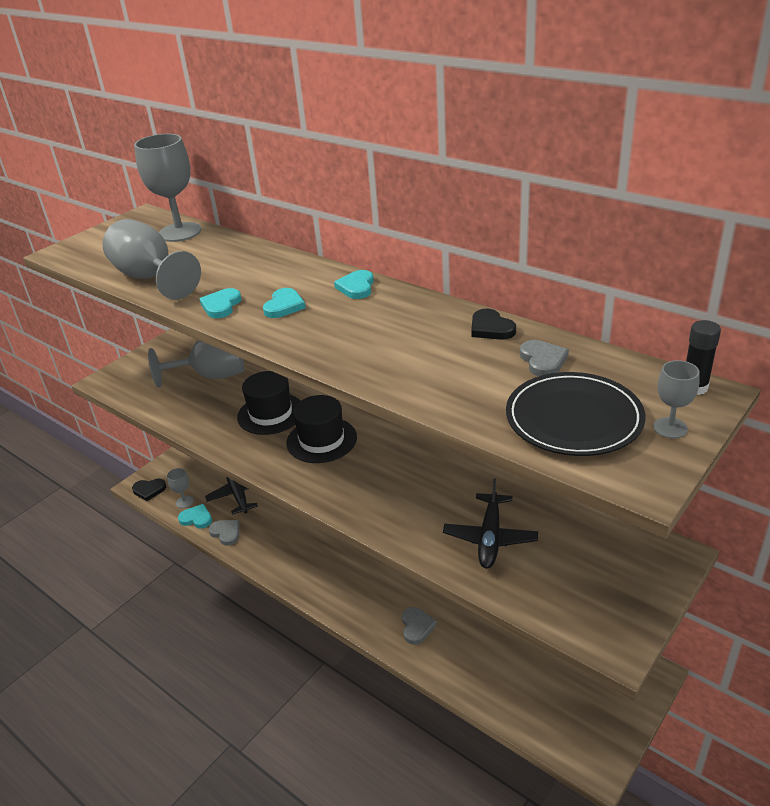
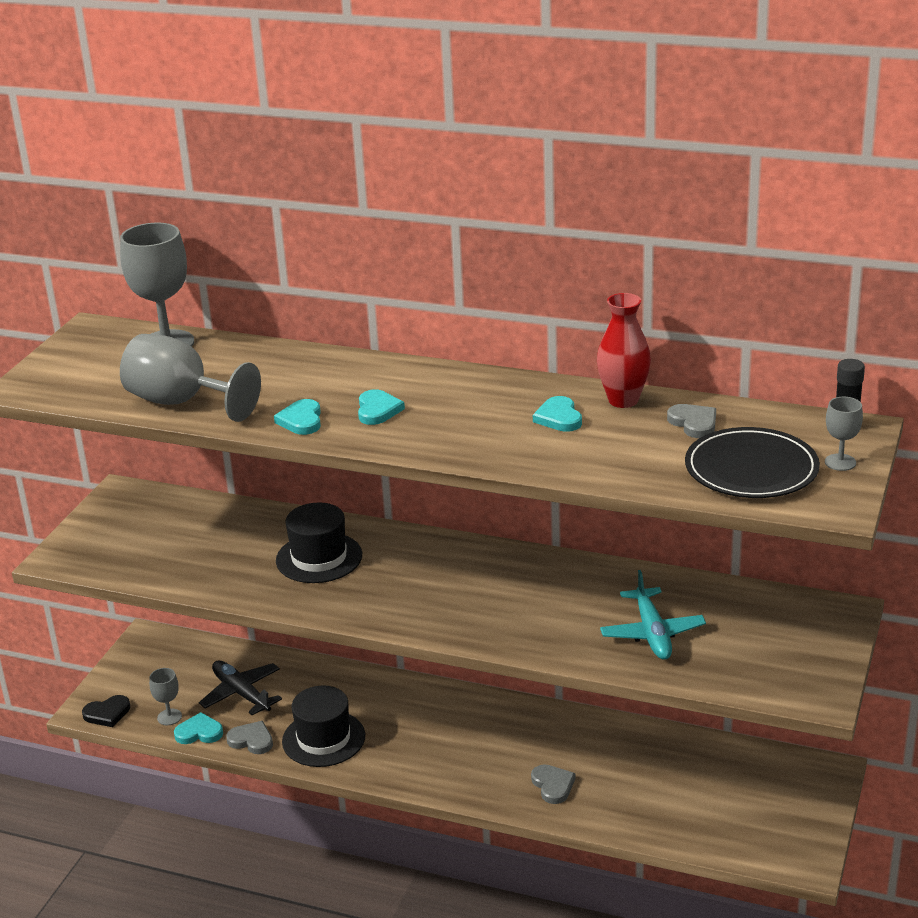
camera: 20 degrees left, 5 degrees down
grey goblet [148,340,244,388] -> none
black hat [287,395,357,463] -> black hat moved to [282,685,365,767]
turquoise heart [334,270,374,299] -> turquoise heart moved to [533,396,582,432]
black plane [443,478,538,569] -> turquoise plane [600,570,706,660]
black heart [471,309,516,340] -> red vase [597,293,651,408]

